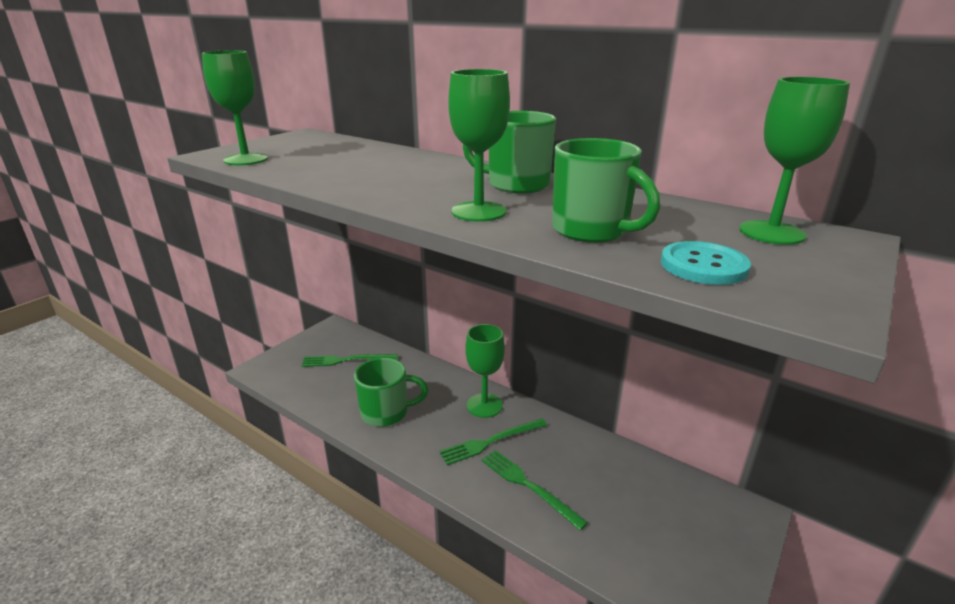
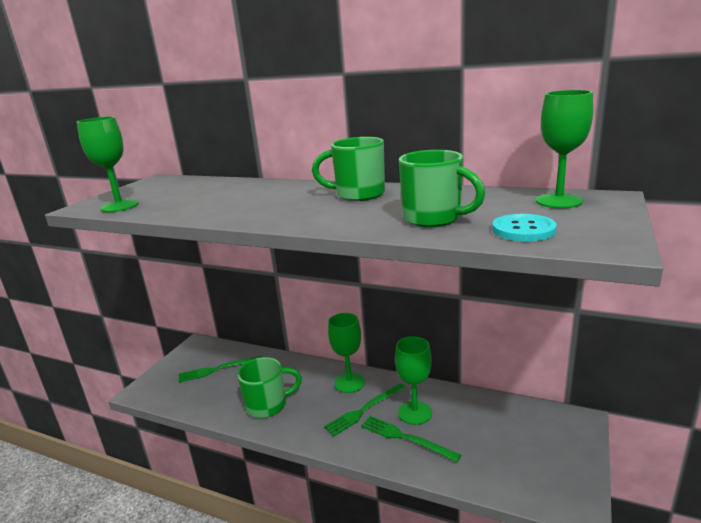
camera: 10 degrees left, 5 degrees down
green goblet [448,69,510,222] -> green goblet moved to [395,336,432,425]

